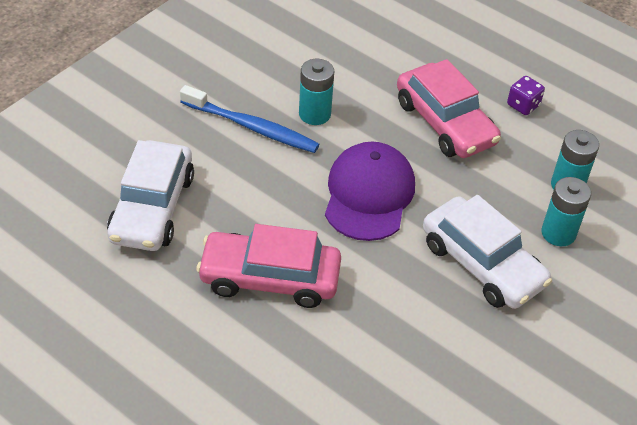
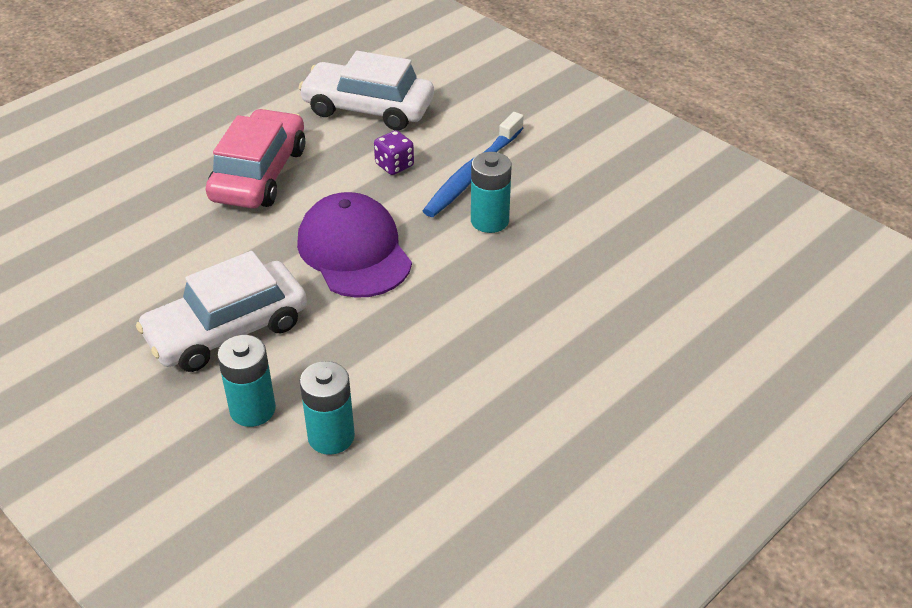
camera: 100 degrees right, 5 degrees down
purple cap [325,141,415,241] -> purple cap turned 135 degrees counterclockwise [297,192,412,298]
pink car [397,59,501,158] -> none
purple dice [507,76,545,115] -> purple dice moved to [374,130,414,175]

